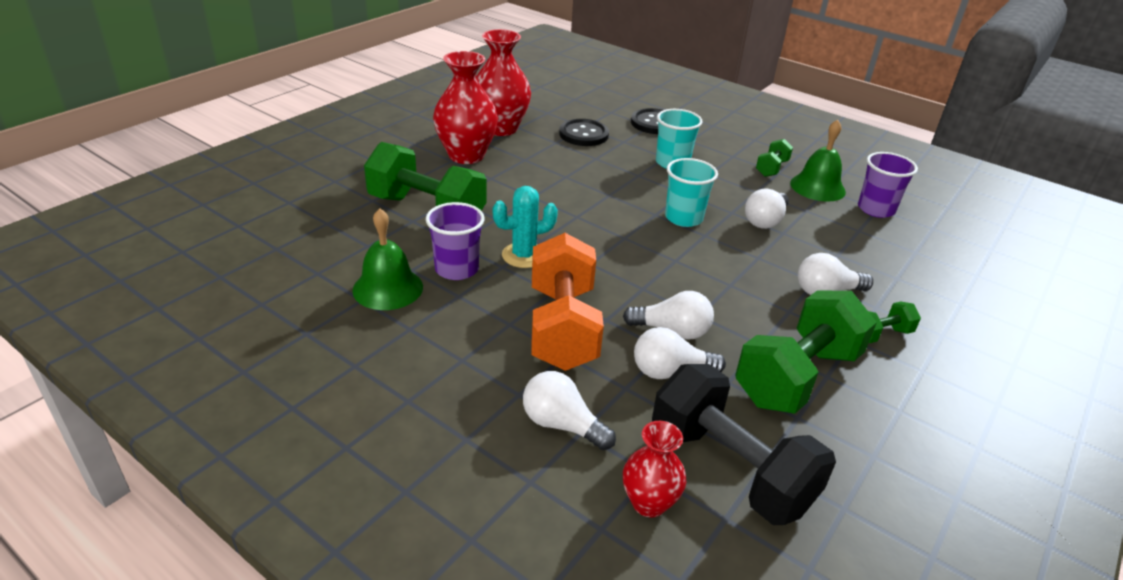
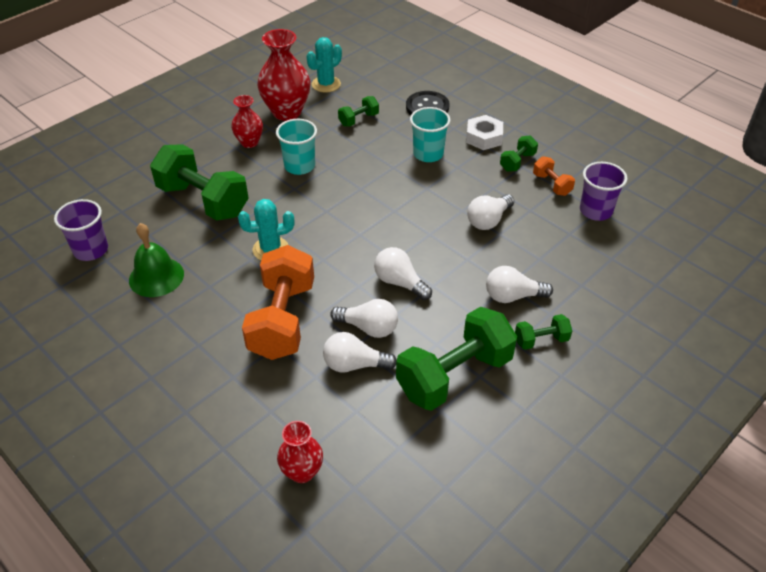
camera: 10 degrees right, 10 degrees up
purple cup [426,202,485,280] -> purple cup moved to [54,199,108,261]
red vase [433,51,498,164] -> red vase [231,95,263,148], size x0.58
white light bulb [523,371,616,450] -> white light bulb moved to [374,247,432,300]
black button [559,119,609,146] -> green dumbbell [338,96,379,126]
black dumbbell [652,364,836,525] -> none
turquoise cup [665,158,718,227] -> turquoise cup moved to [276,119,317,175]
green bell [790,120,846,202] -> orange dumbbell [533,156,575,196]
none -> turquoise cactus [307,37,342,93]
none -> white nut [466,115,503,150]

